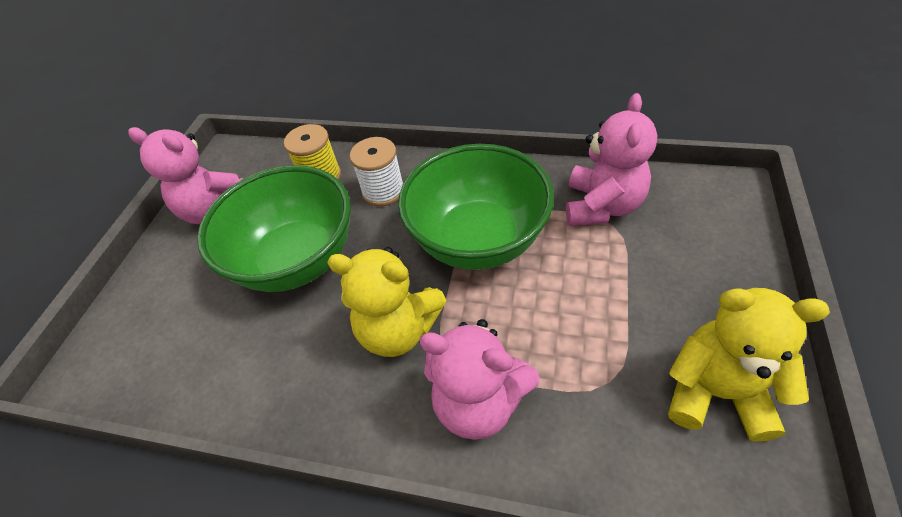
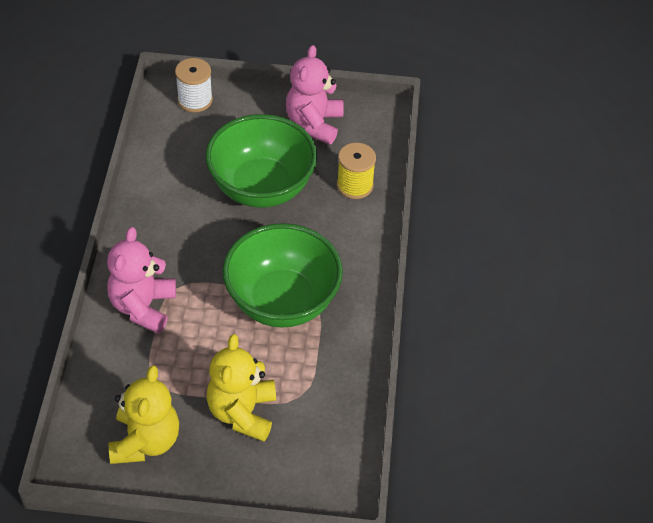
camera: 75 degrees right, 0 degrees up
yellow teddy bear [327,247,447,357] -> yellow teddy bear moved to [207,334,276,441]
white spool [350,137,403,206] -> white spool moved to [175,58,213,113]
pink teddy bear [566,93,657,226] -> none

